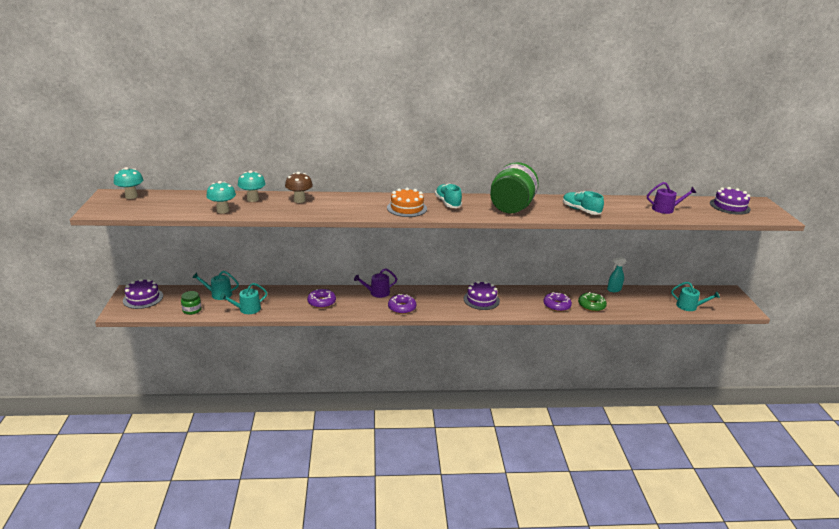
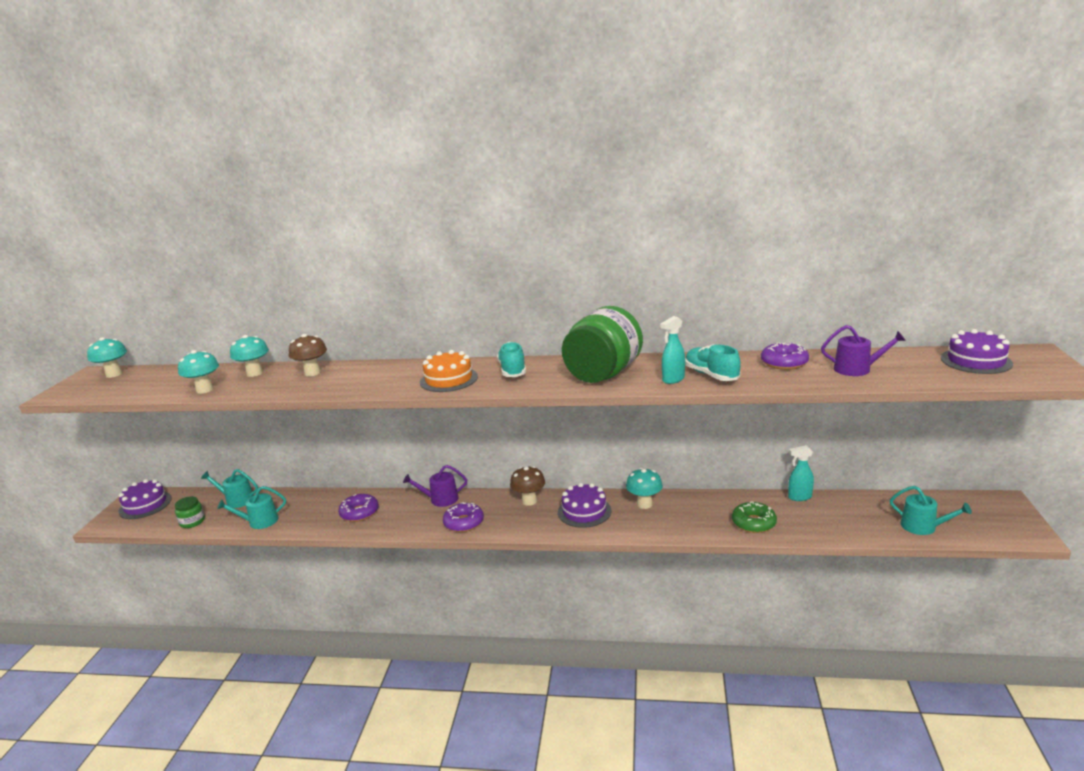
camera: 15 degrees right, 5 degrees down
purple donut [543,292,572,312] -> purple donut moved to [761,342,809,370]
none -> brown mushroom [510,466,545,506]
none -> turquoise mushroom [626,468,663,509]
none -> turquoise spray bottle [660,316,685,384]

